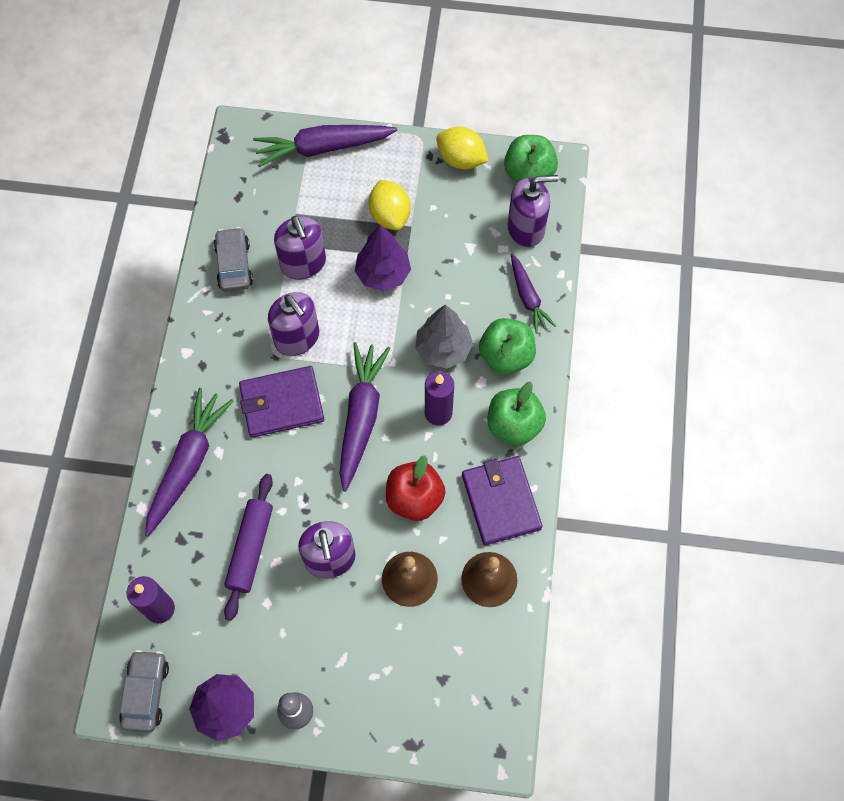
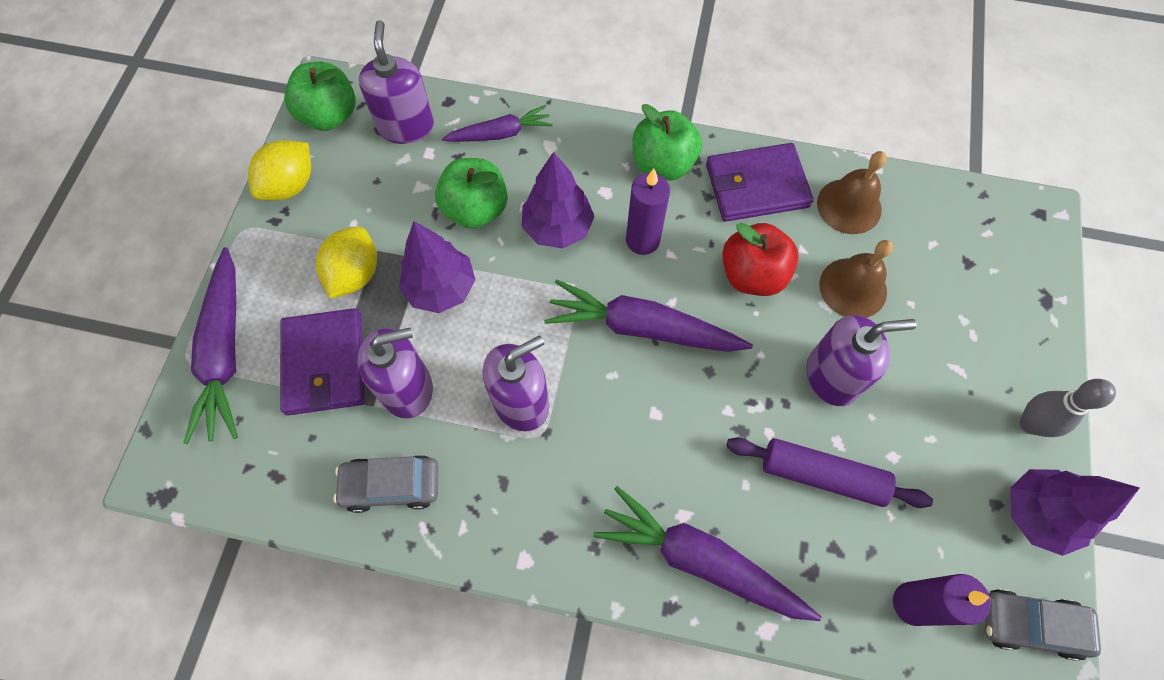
camera: 85 degrees left, 0 degrees up
purple wallet [239,366,324,438] -> purple wallet moved to [280,308,365,415]
yellow lemon [369,180,411,230] -> yellow lemon turned 60 degrees counterclockwise [316,226,377,299]
grey tree [415,304,473,369] -> purple tree [522,152,595,249]
green apple [479,318,536,374] -> green apple moved to [435,158,508,229]

